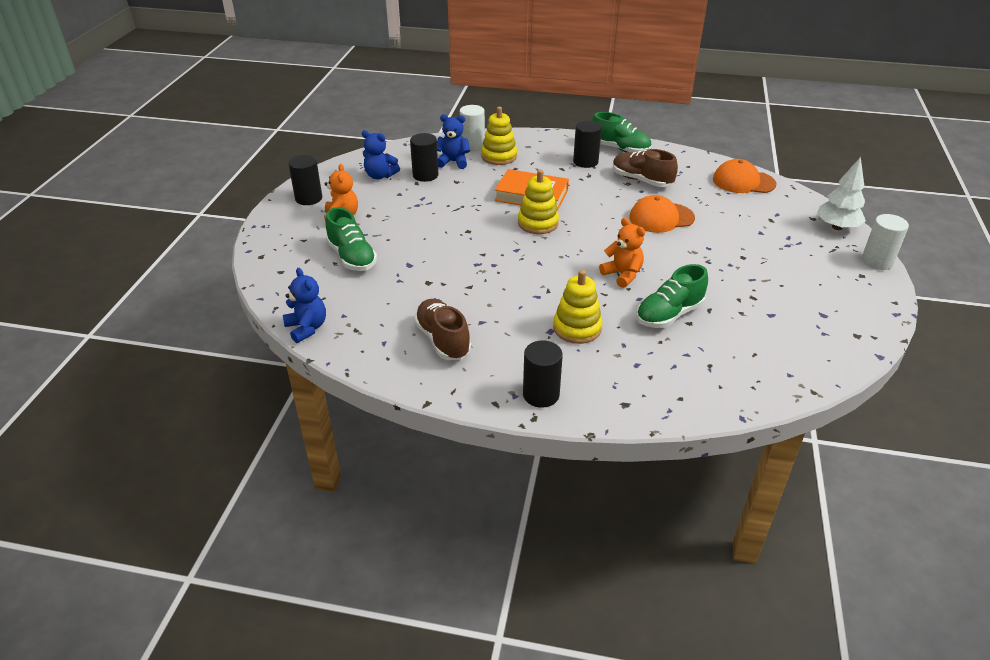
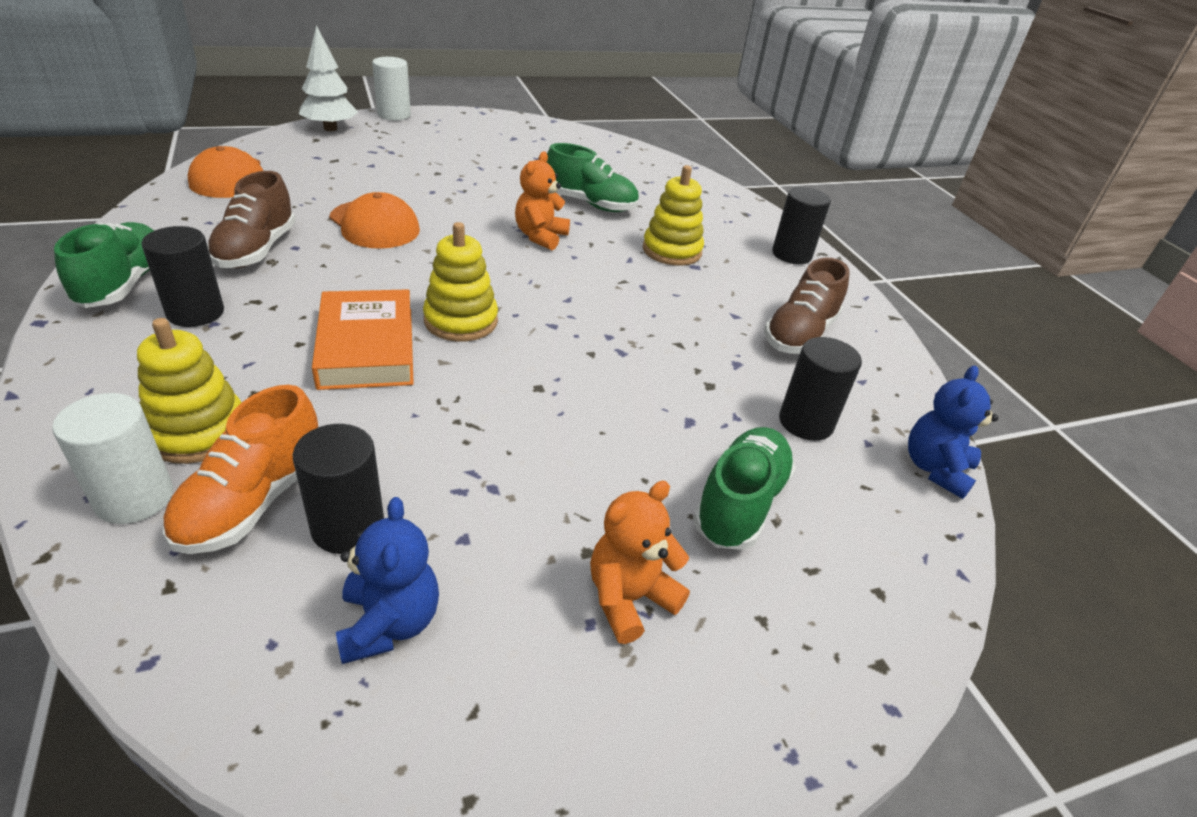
camera: 125 degrees left, 0 degrees up
black cylinder [288,155,322,205] -> black cylinder moved to [779,337,862,441]
blue teddy bear [437,114,470,169] -> orange shoe [163,385,318,554]

